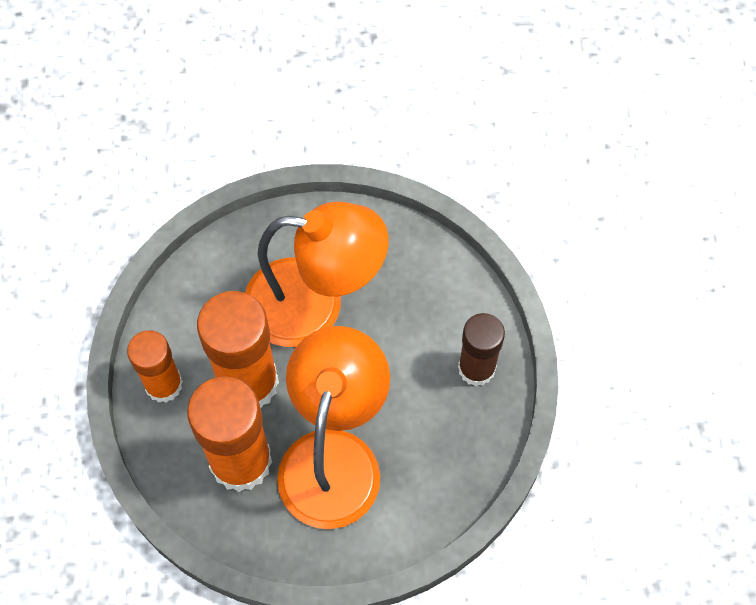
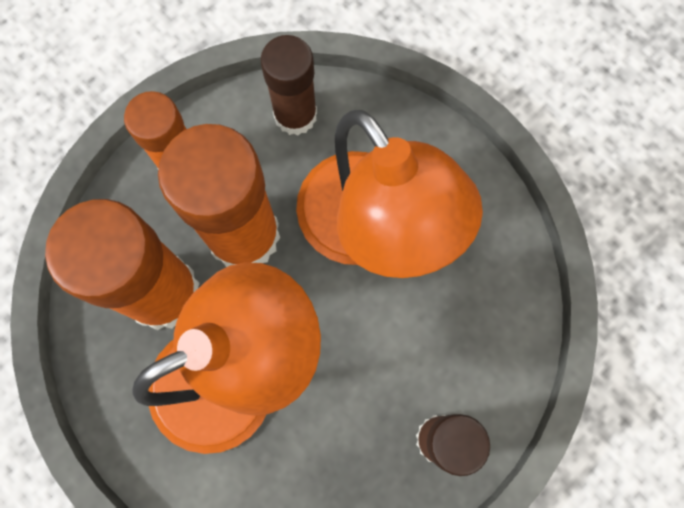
camera: 50 degrees right, 10 degrees up
none -> brown glue stick [260,35,317,135]

